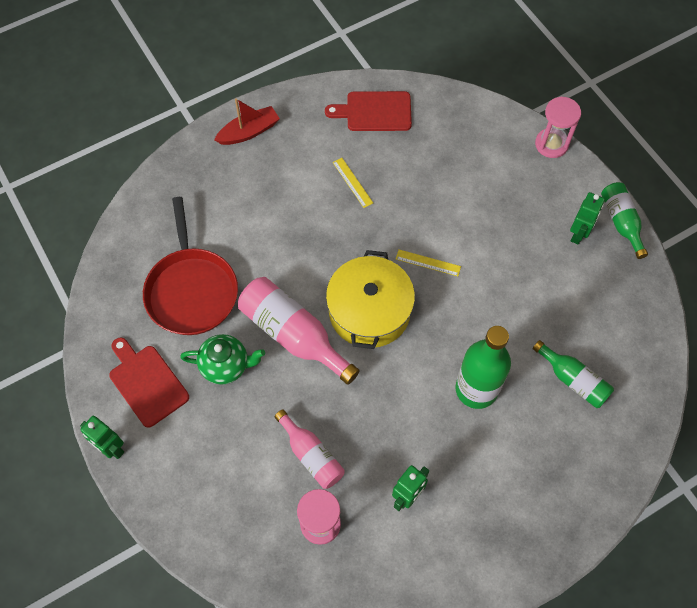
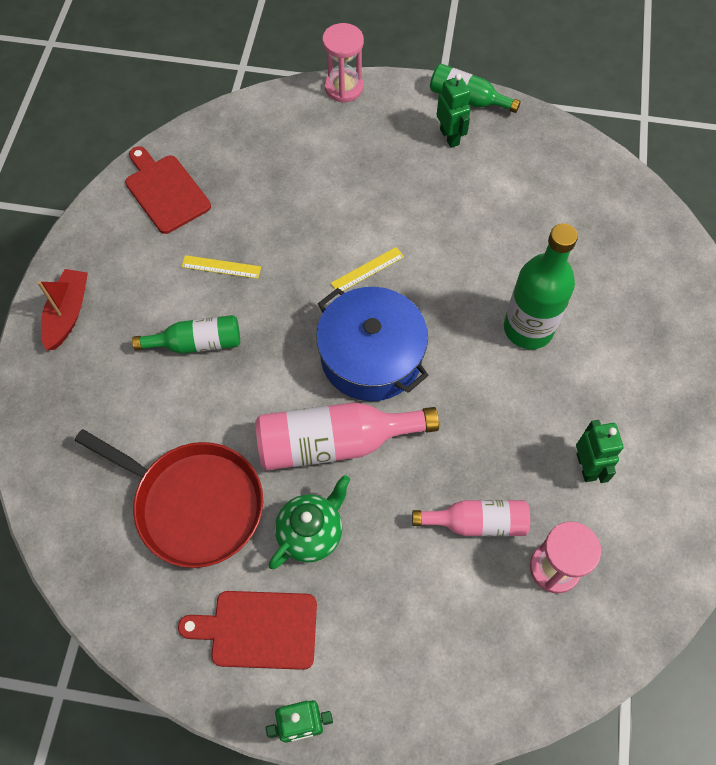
camera: 50 degrees left, 0 degrees up
red cutting board [325,91,412,131] -> red cutting board turned 105 degrees clockwise [125,146,211,234]
yellow pot [326,250,415,349] -> blue pot [316,287,429,401]
green bottle [533,340,614,408] -> green bottle moved to [132,315,240,354]

